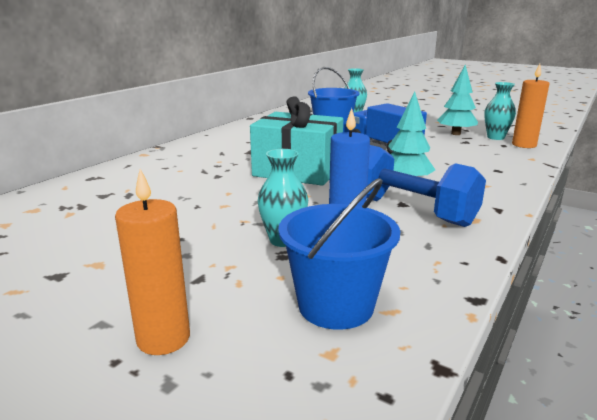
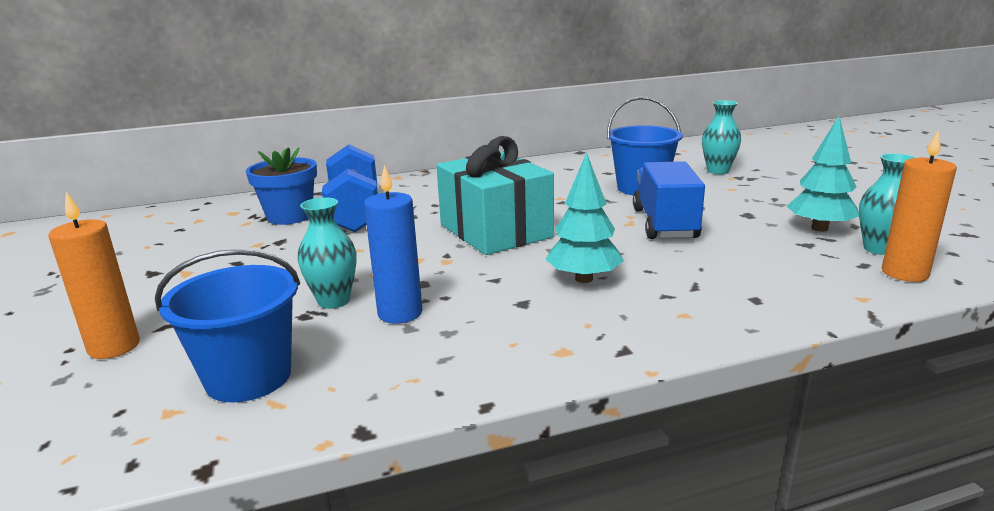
camera: 40 degrees right, 0 degrees up
blue dumbbell [367,145,486,227] -> blue dumbbell moved to [322,144,378,232]
none -> blue flower pot [246,147,317,225]

